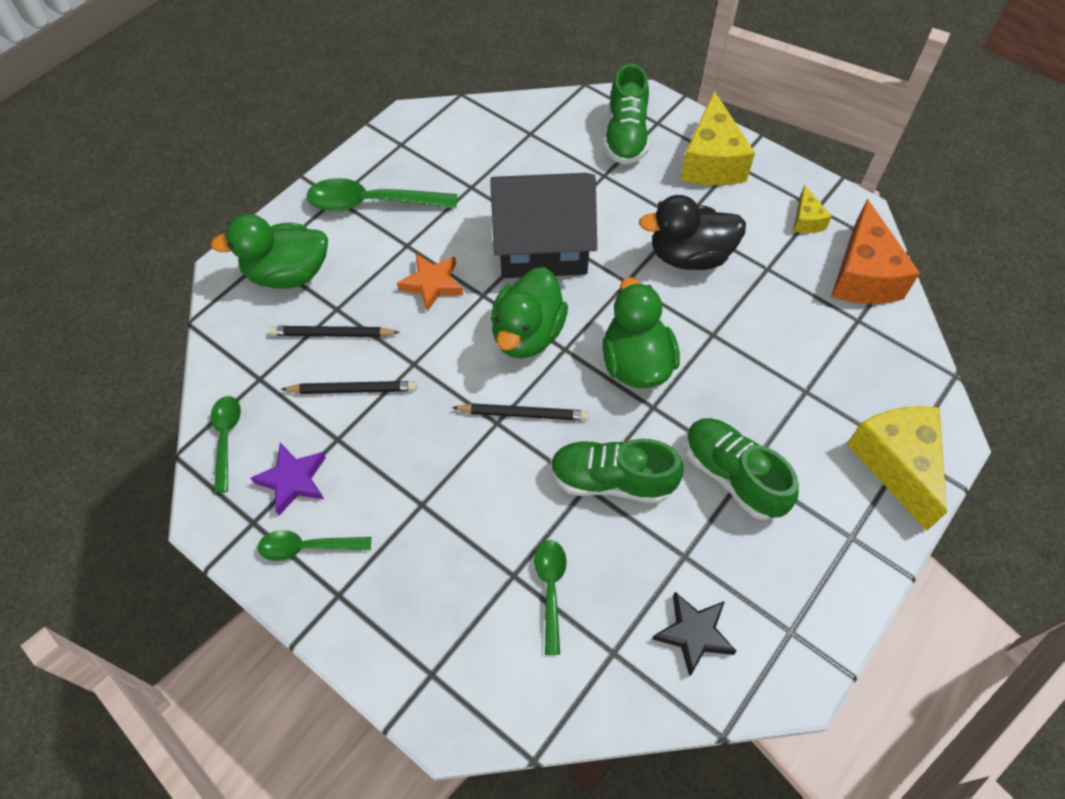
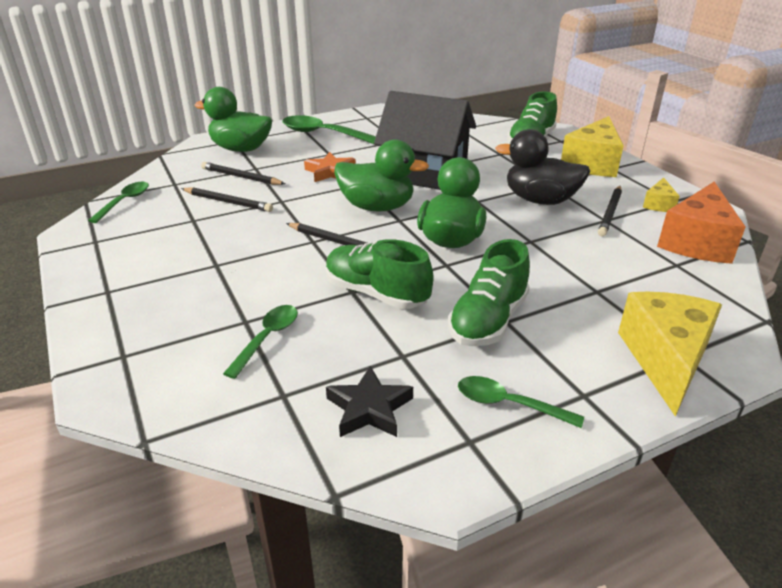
camera: 25 degrees right, 25 degrees down
purple star [251,443,326,516] -> none
green spoon [258,530,371,561] -> green spoon moved to [458,376,584,428]
green duck [491,267,568,359] -> green duck turned 120 degrees counterclockwise [334,139,429,211]
green shoe [685,418,799,520] -> green shoe turned 135 degrees counterclockwise [448,239,530,346]
none -> black pencil [598,186,622,236]

